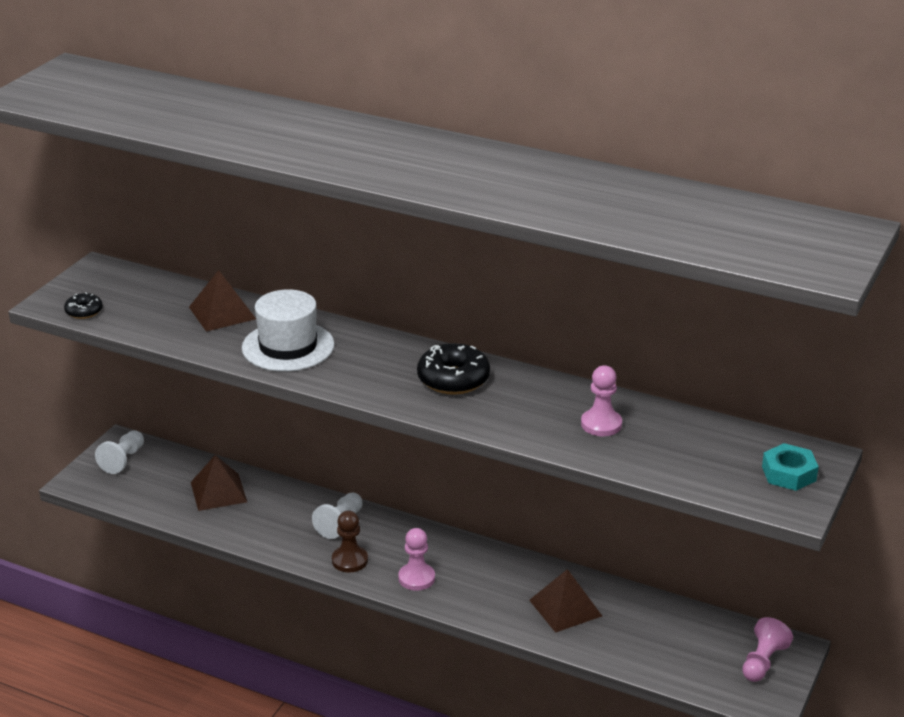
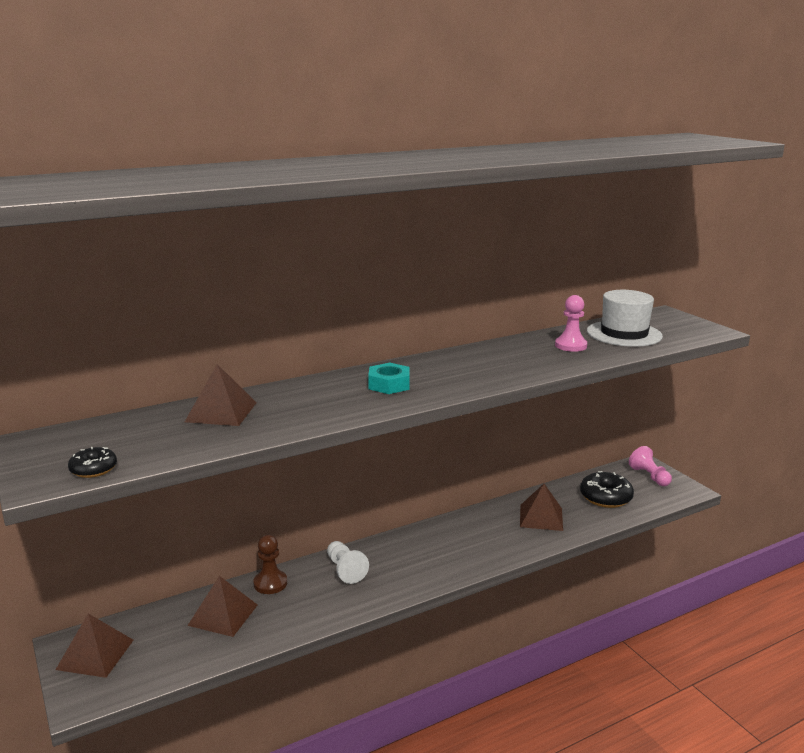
camera: 55 degrees left, 10 degrees down
white pawn [95,430,144,474] -> brown pyramid [56,613,133,678]
white hat [242,289,334,372] -> white hat moved to [587,290,663,347]
brown pawn [332,511,368,573] -> brown pawn moved to [253,535,287,594]
pink pawn [398,528,435,591] -> none
black donut [417,343,490,395] -> black donut moved to [580,471,634,508]
turquoise nut [762,443,819,491] -> turquoise nut moved to [368,363,410,394]

